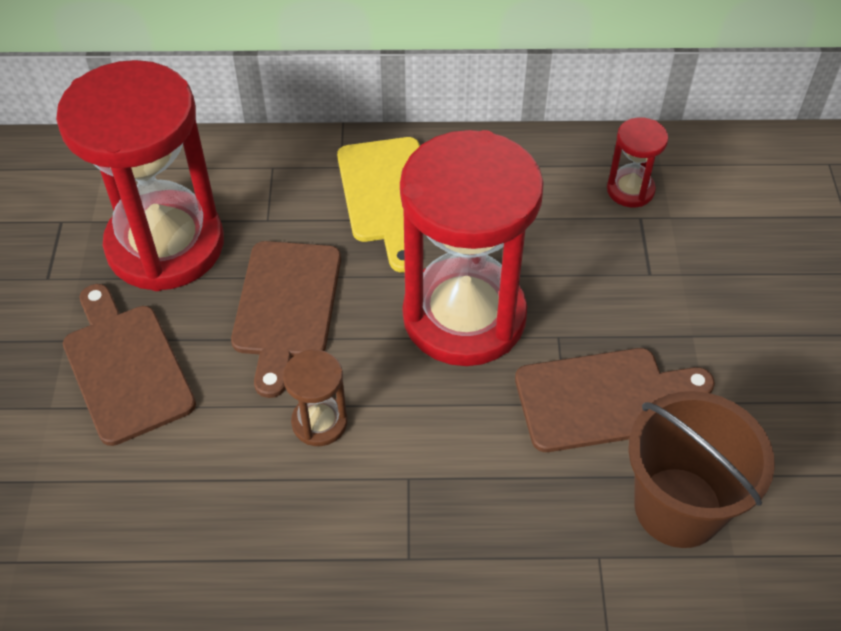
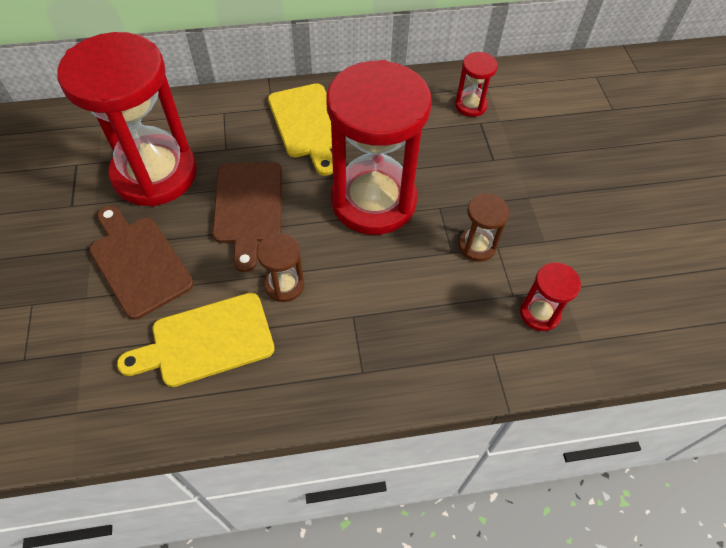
camera: 10 degrees left, 5 degrees up
brown cutting board [515,348,715,452] -> brown hourglass [458,193,509,262]
brown bucket [628,391,775,548] -> red hourglass [520,262,581,331]
none -> yellow cutting board [117,293,275,387]

